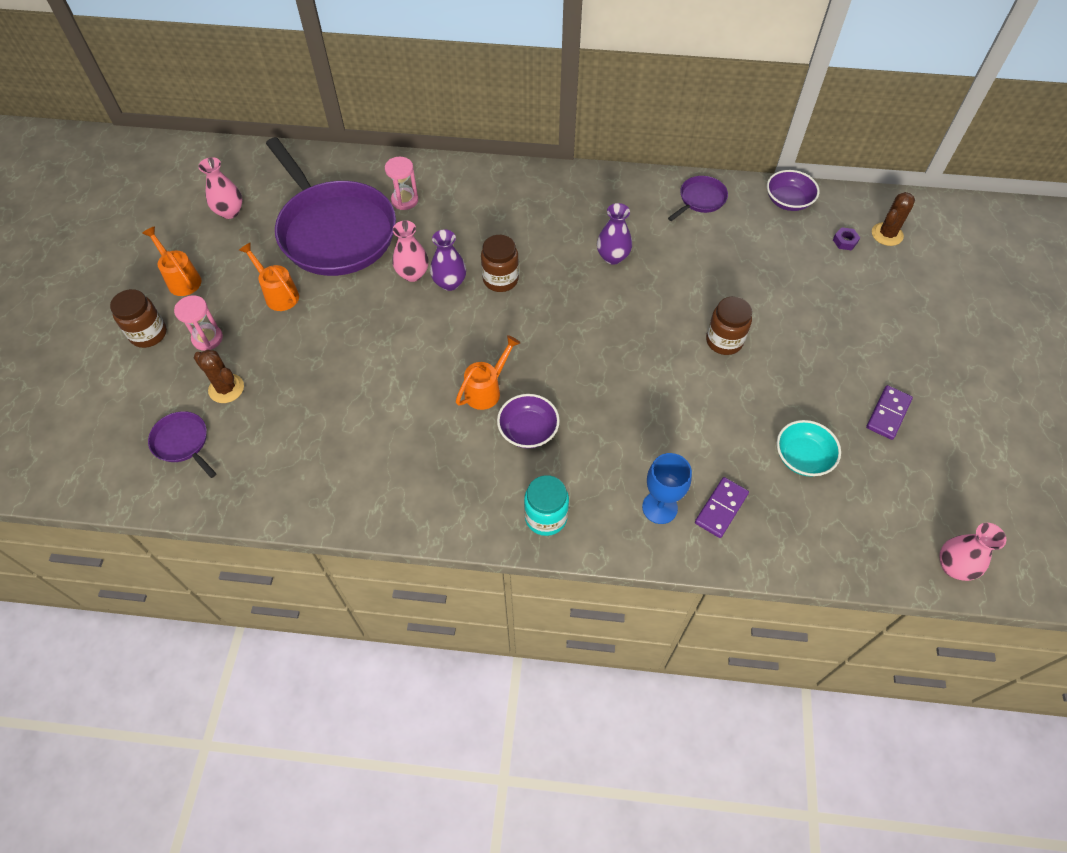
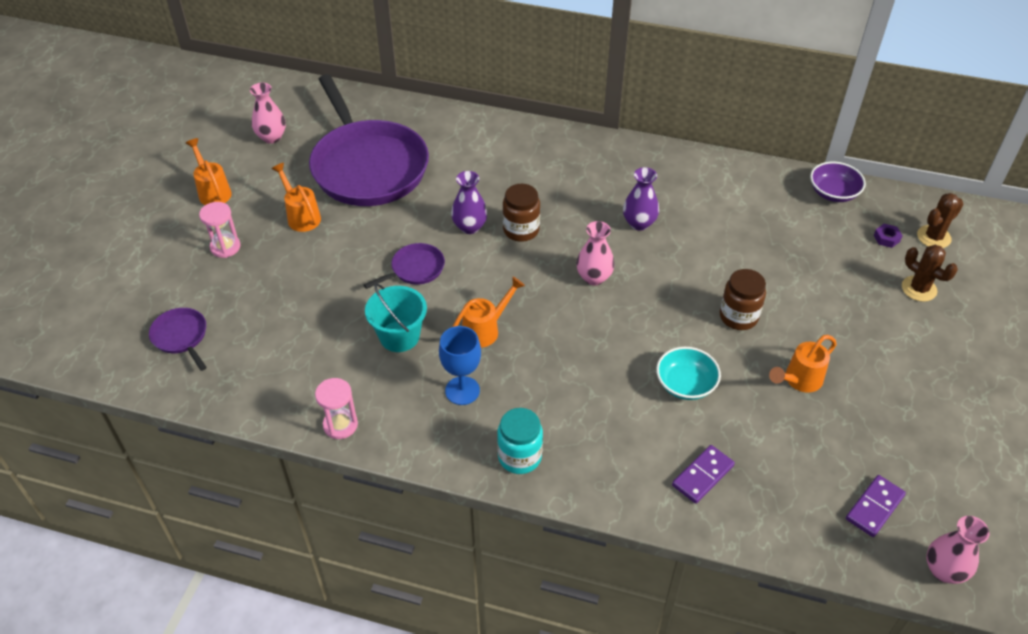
camera: 10 degrees right, 10 degrees down
brown jar [110,289,167,348] -> none
brown cactus [194,349,244,403] -> brown cactus moved to [902,245,958,302]
pink hourglass [385,157,418,210] -> pink hourglass moved to [315,378,358,439]
pink vase [392,220,429,282] -> pink vase moved to [576,221,615,286]
purple bowl [497,394,560,448] -> none
blue goblet [642,453,692,524] -> blue goblet moved to [439,326,481,405]
purple pan [668,176,728,221] -> purple pan moved to [364,243,445,289]
turquoise bowl [777,420,841,477] -> turquoise bowl moved to [656,347,721,400]
purple domino [866,385,913,440] -> purple domino moved to [846,475,906,537]
none -> turquoise bucket [365,283,427,352]
none -> orange watering can [769,335,837,393]

